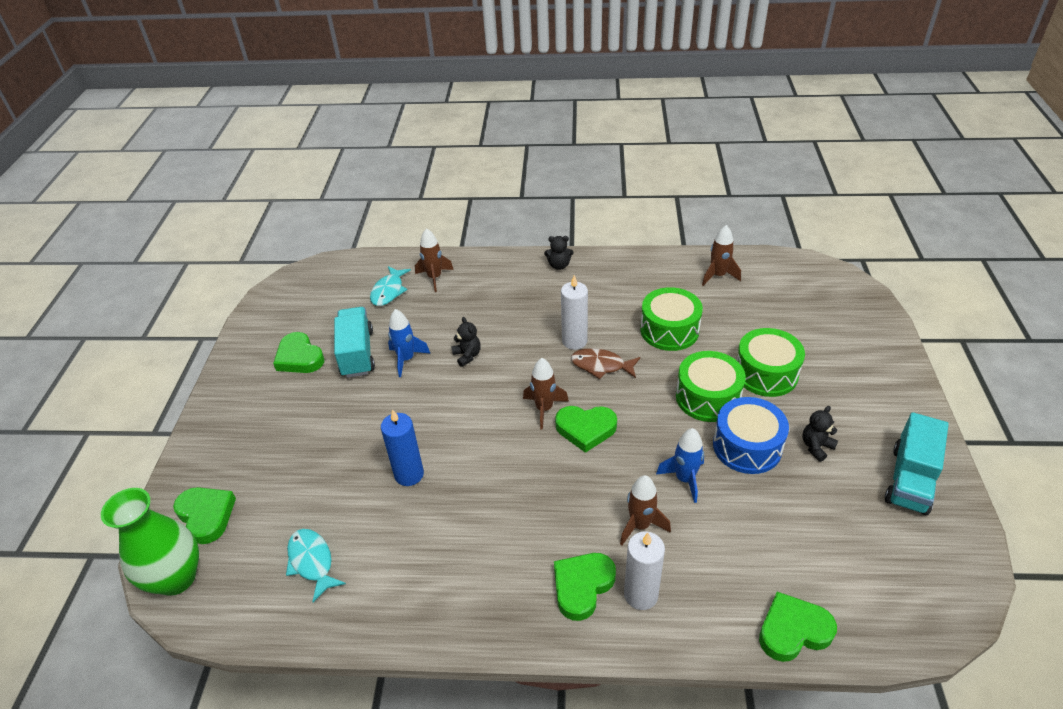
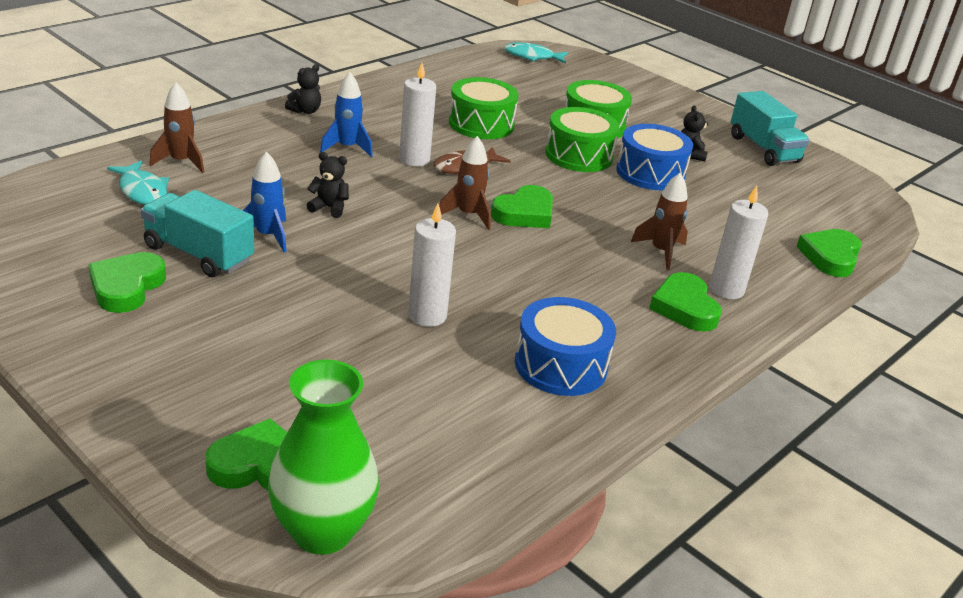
camera: 55 degrees left, 10 degrees down
green heart [273,332,324,373] -> green heart turned 105 degrees clockwise [88,252,166,313]
turquoise fish [286,529,346,602] -> turquoise fish moved to [504,42,568,64]
blue candle [381,409,424,486] -> white candle [408,204,456,327]
blue rocket [656,428,704,503] -> blue rocket moved to [320,73,373,157]
brown rocket [702,225,741,286] -> none
none -> blue drum [515,297,616,396]

